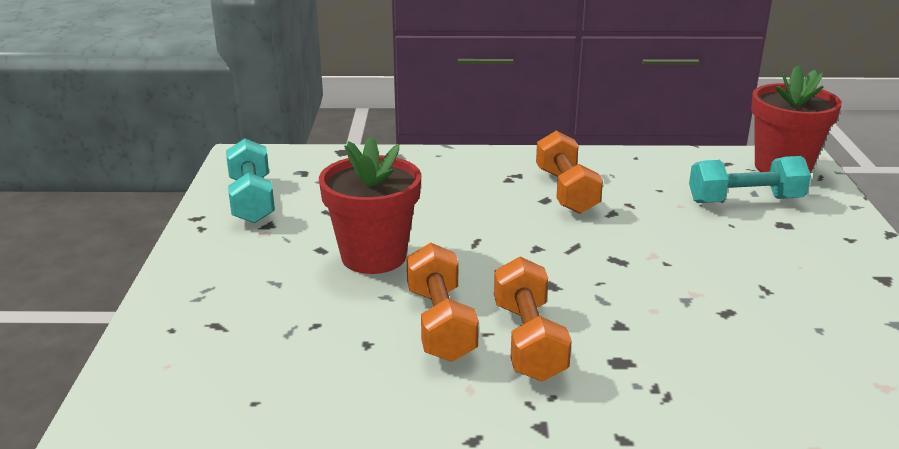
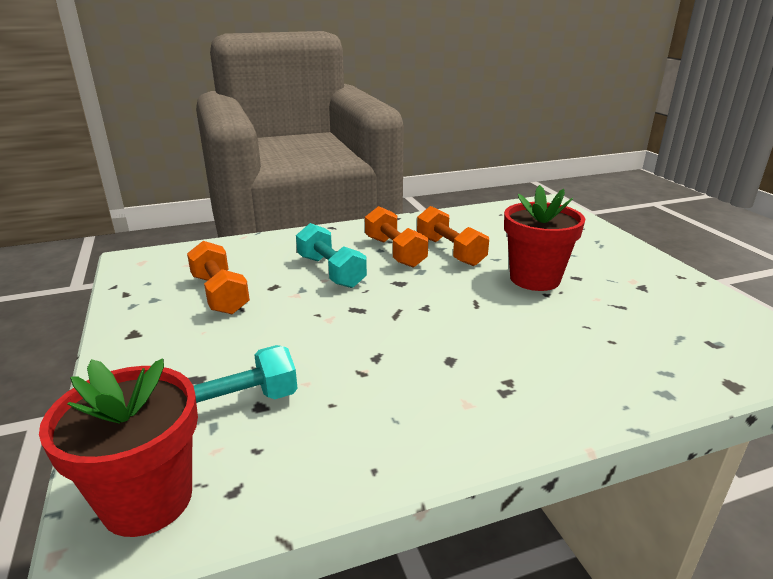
camera: 160 degrees right, 0 degrees up
turquoise dumbbell [226,138,275,223] -> turquoise dumbbell moved to [296,223,367,288]
orange dumbbell [536,130,603,214] -> orange dumbbell moved to [187,241,250,314]

